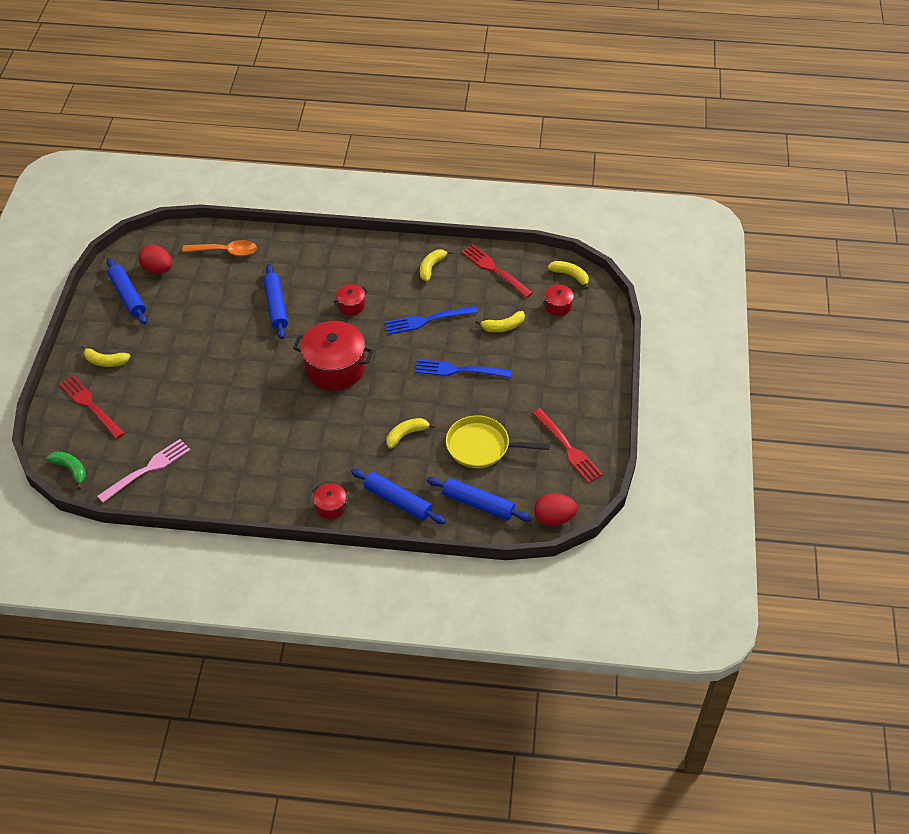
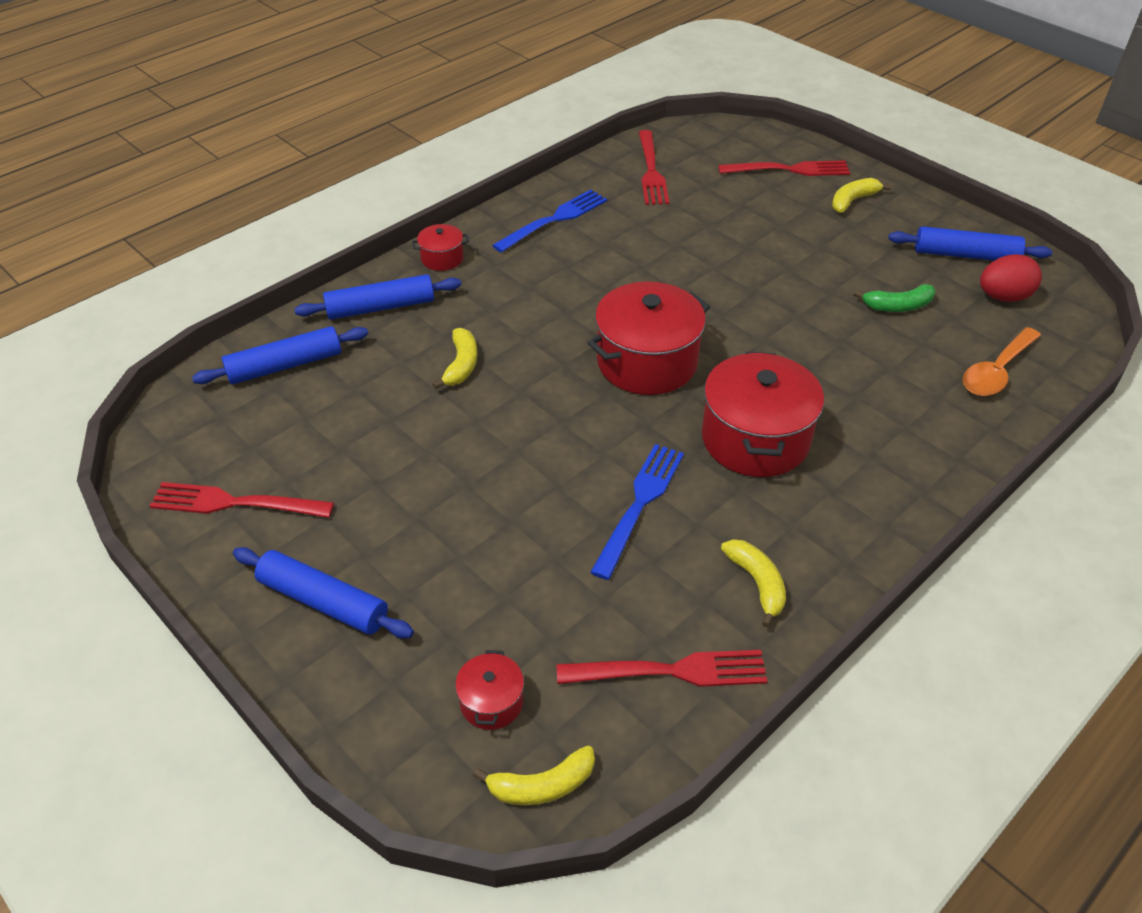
camera: 130 degrees right, 5 degrees down
green banana [46,451,86,489] -> green banana moved to [854,284,936,312]
pink fork [97,439,191,503] -> red fork [639,130,669,205]
blue rolling pin [263,264,288,339] -> blue rolling pin moved to [233,547,414,639]
red pot [334,284,368,315] -> red pot [702,352,824,477], size x2.11
blue fork [415,359,512,378] -> blue fork moved to [492,190,607,253]
yellow pan [446,415,550,468] -> none
yellow banana [475,311,525,332] -> none
red egg [534,493,577,526] -> none

